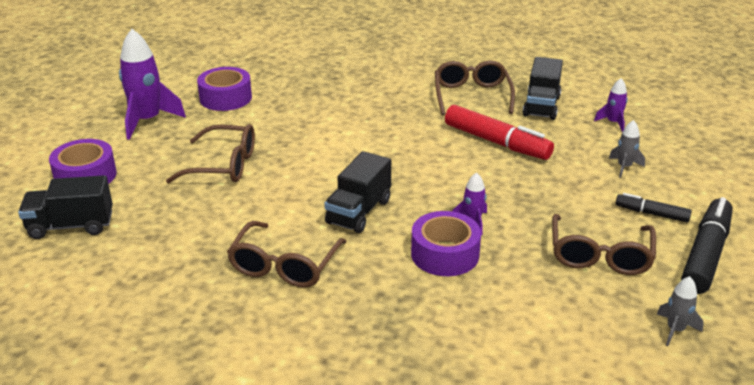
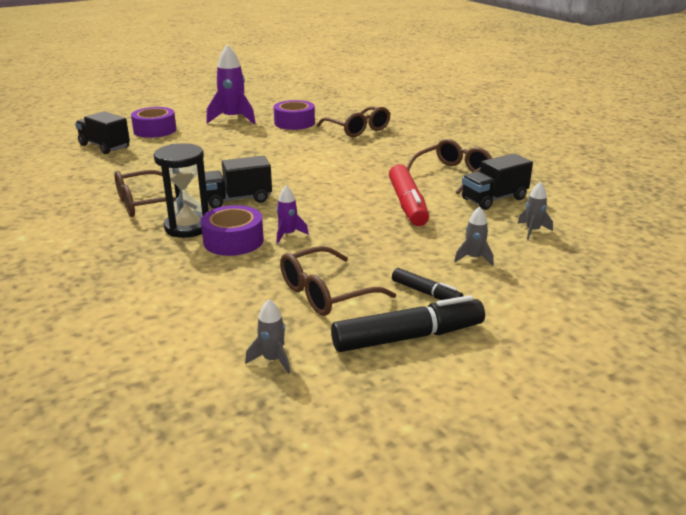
camera: 45 degrees right, 5 degrees down
brown glasses [166,124,255,183] -> brown glasses moved to [317,106,391,137]
purple rocket [594,78,628,132] -> grey rocket [518,182,553,240]
black marker [615,193,692,223] -> black marker turned 150 degrees clockwise [392,268,463,300]
none -> black hourglass [154,143,209,238]

